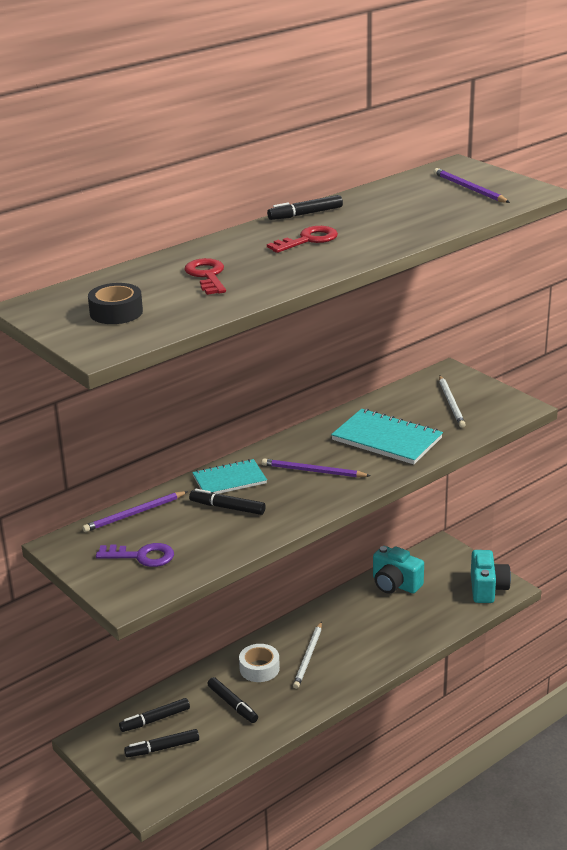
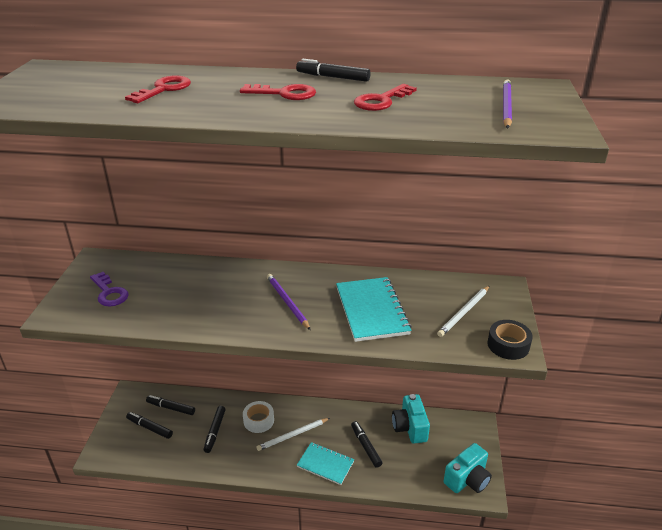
camera: 45 degrees right, 5 degrees up
purple pencil [82,491,188,532] -> none
black tape [88,283,143,324] -> black tape moved to [487,320,533,360]
black marker [189,489,265,515] -> black marker moved to [351,421,382,468]
turquoise notebook [192,459,267,494] -> turquoise notebook moved to [297,442,354,485]
none -> red key [354,84,417,111]

